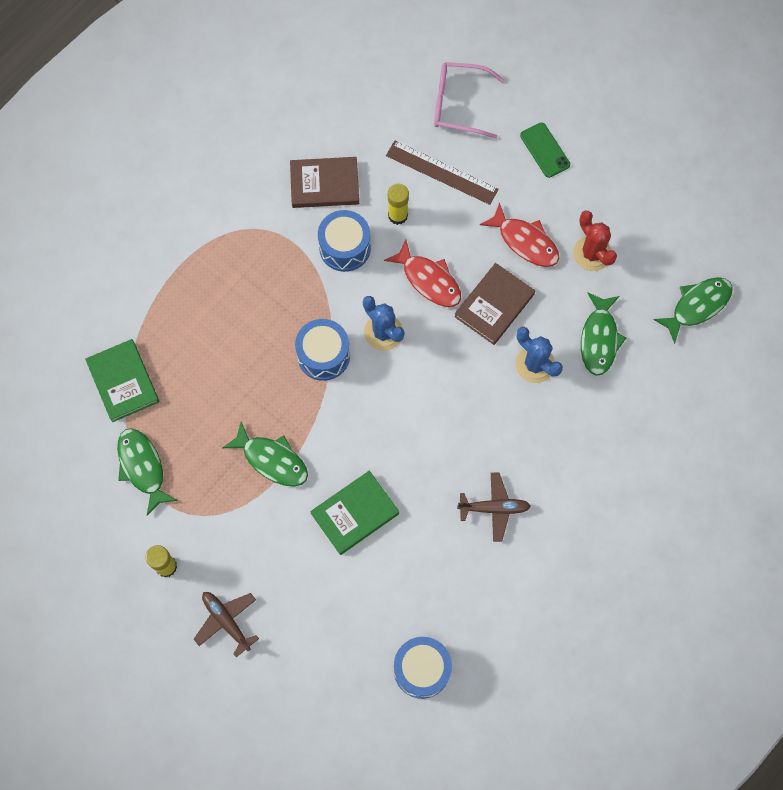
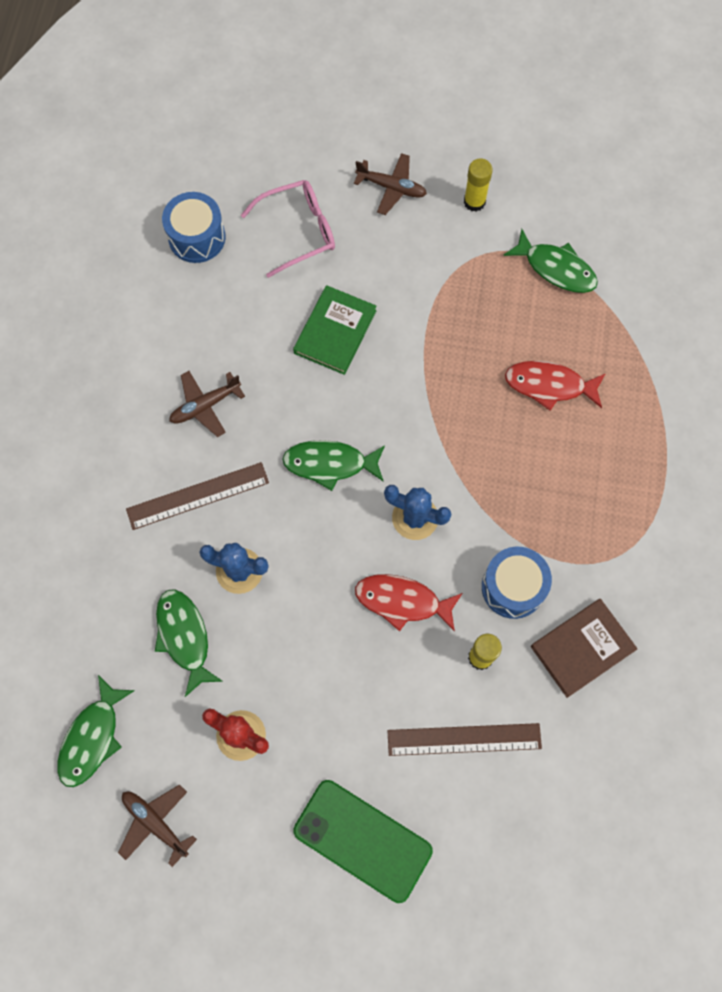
camera: 150 degrees right, 0 degrees up
green book [85,339,159,422] -> none
green fish [222,422,308,487] -> green fish moved to [282,440,385,491]
blue drum [295,319,350,381] -> none
pink glasses [434,62,504,139] -> pink glasses moved to [241,180,335,278]
brown book [454,263,535,345] -> none
red fish [480,202,559,267] -> red fish moved to [505,361,605,411]
green phone [520,122,570,178] -> green phone [293,780,433,903], size x1.72
none -> brown plane [118,785,197,867]
none -> brown ruler [126,462,269,530]

